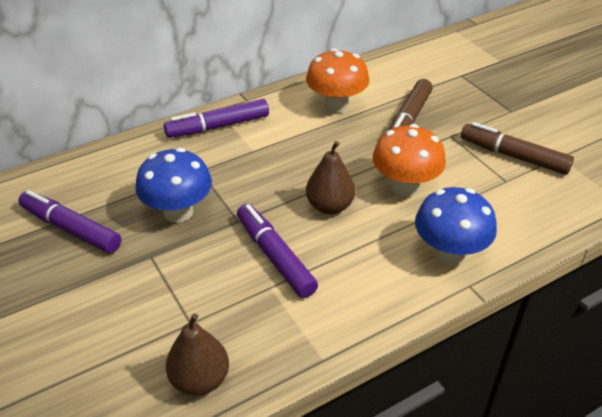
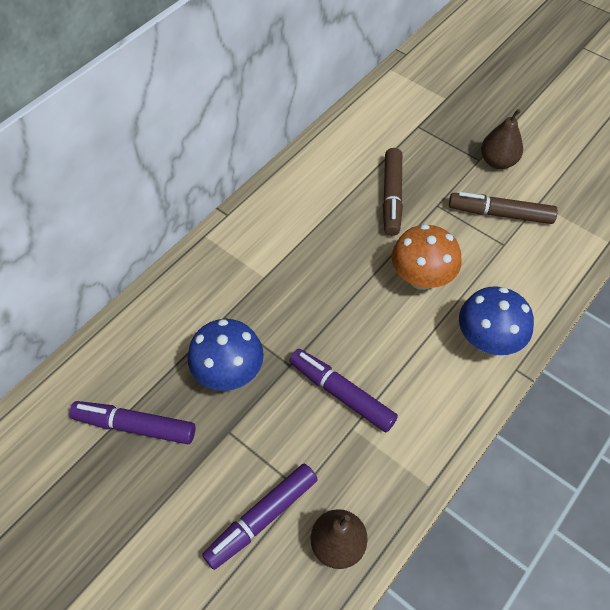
camera: 20 degrees left, 15 degrees up
purple marker [164,99,269,138] -> purple marker moved to [202,464,318,570]
orange mushroom [306,48,369,113] -> none
brown pear [306,141,355,214] -> brown pear moved to [481,109,523,169]

